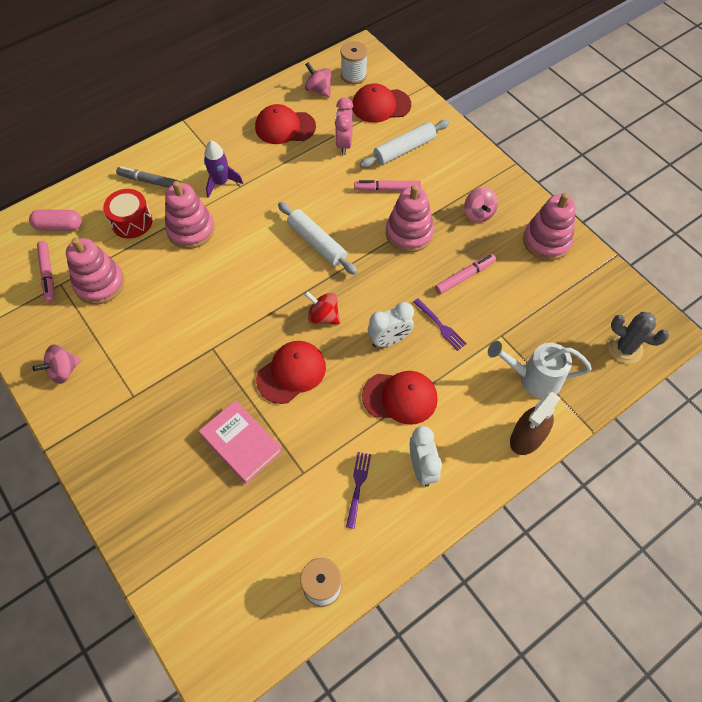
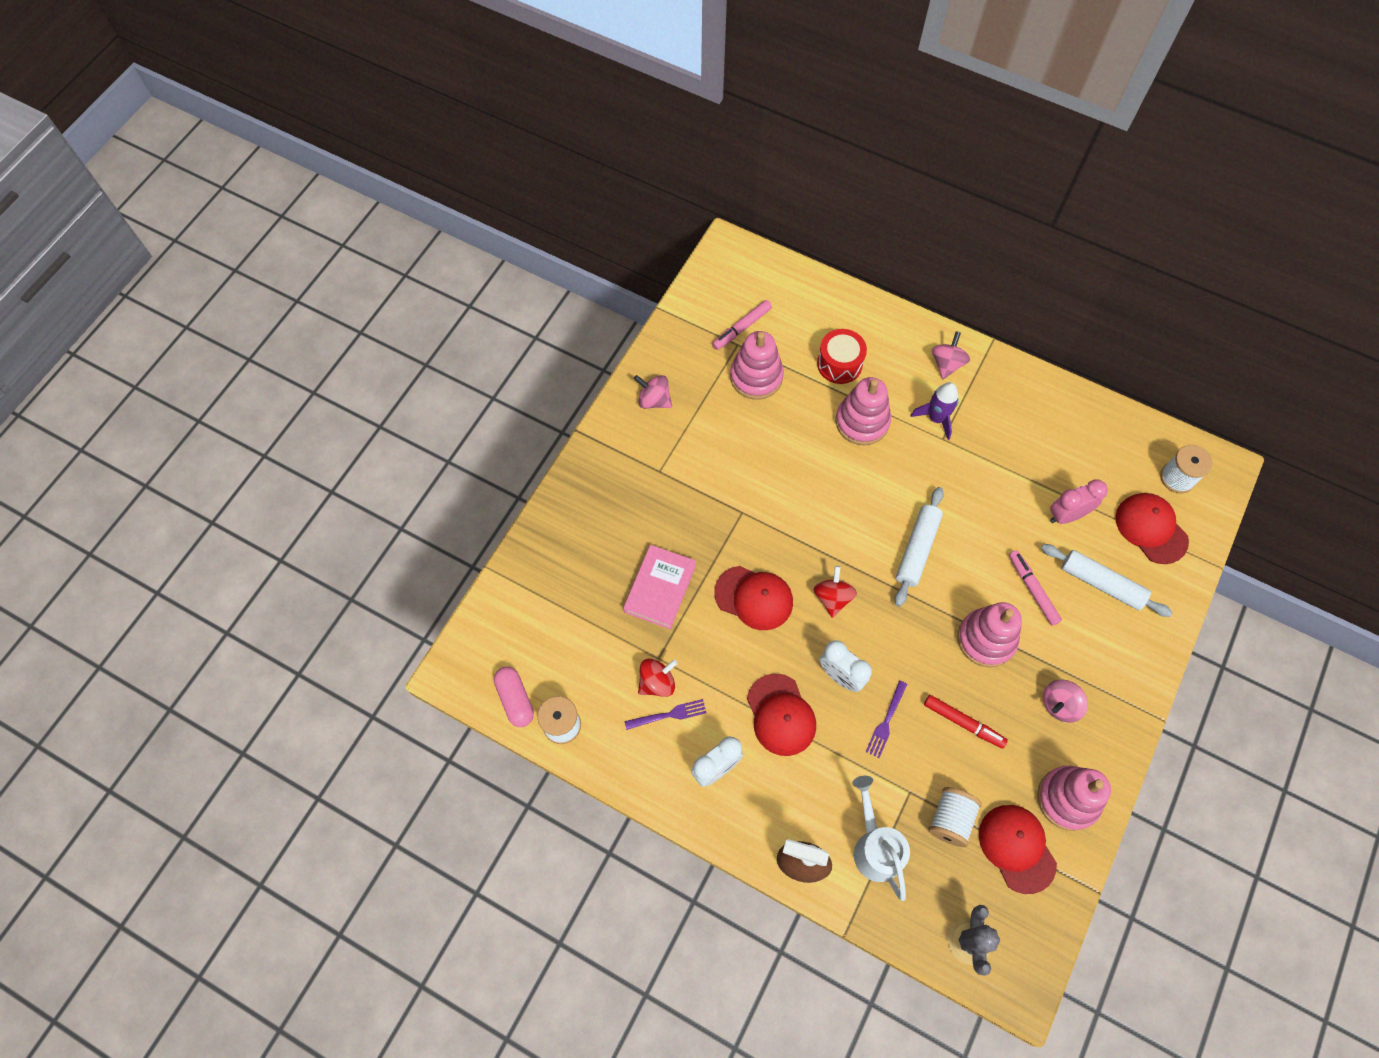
camera: 65 degrees right, 5 degrees up
pink capsule [29,210,82,231] -> pink capsule moved to [494,667,534,727]
grey marker [116,166,180,188] -> none
red cap [255,104,316,144] -> red cap moved to [979,805,1057,894]
pink spinning top [305,62,331,97] -> pink spinning top moved to [932,331,970,379]
pink marker [435,254,496,294] -> red marker [924,695,1008,749]
none -> red spinning top [638,659,678,697]
none -> white spool [928,787,982,847]

